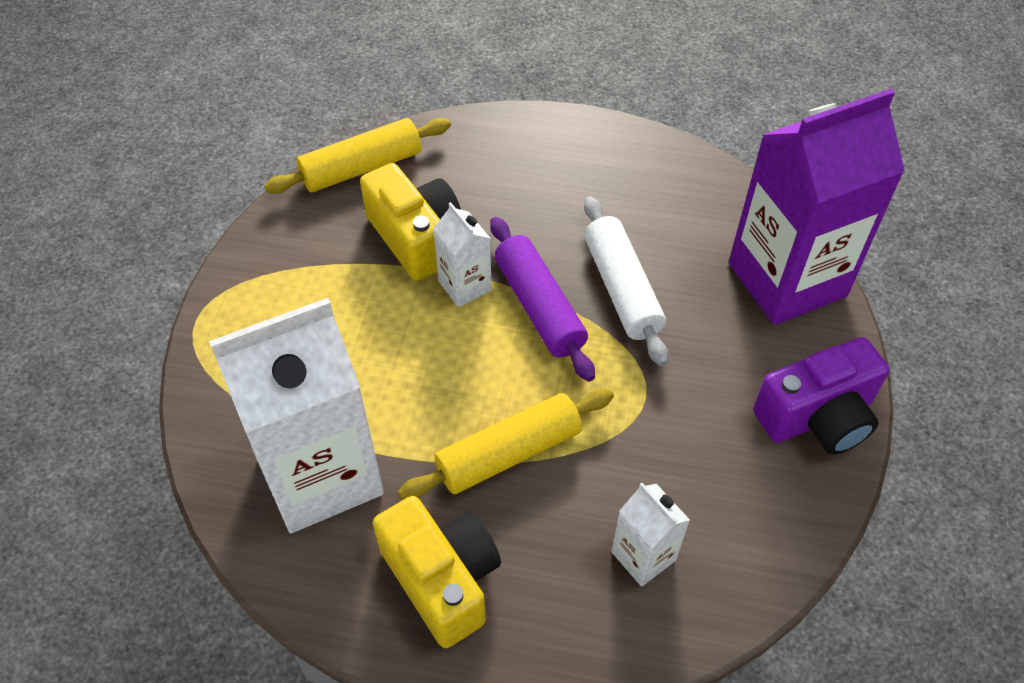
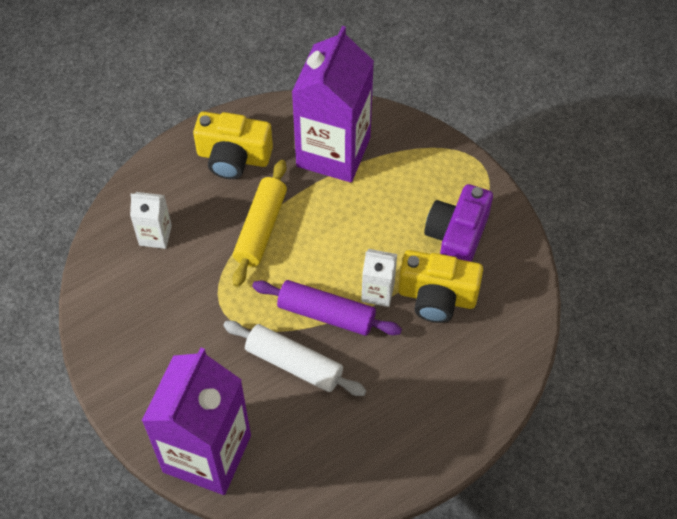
camera: 135 degrees right, 5 degrees up
white carton [209,298,384,533] -> purple carton [292,26,374,183]
yellow rolling pin [264,118,451,194] -> none
purple camera [753,337,889,455] -> purple camera moved to [424,184,493,262]

